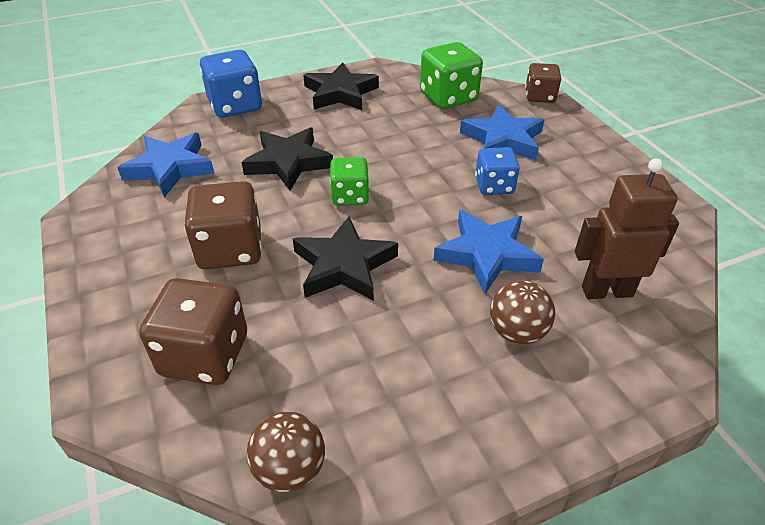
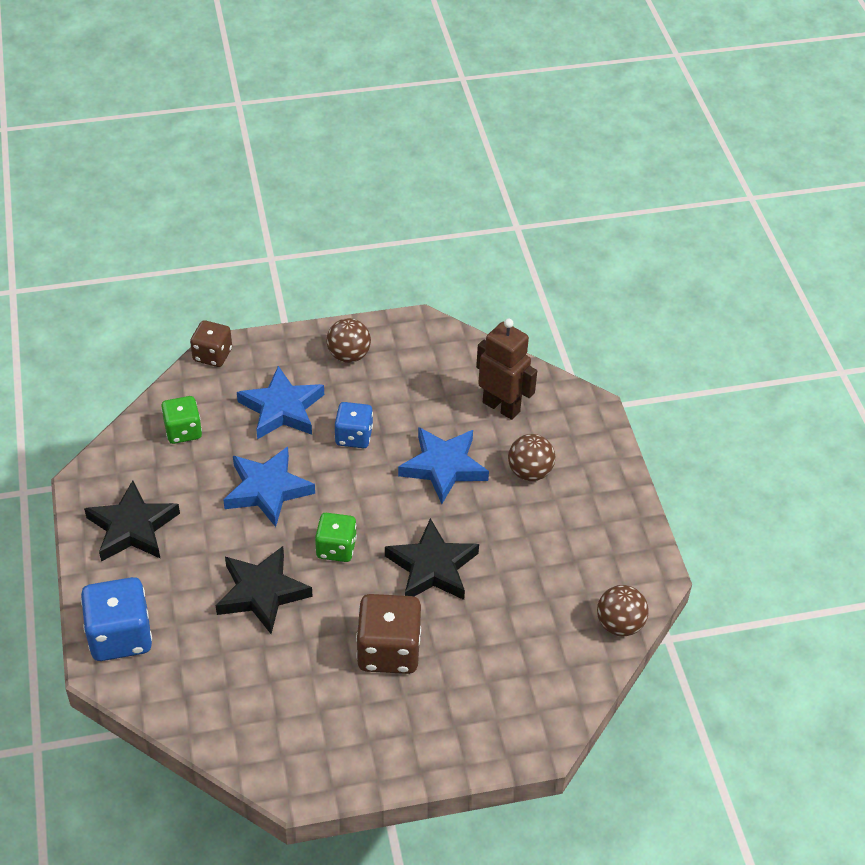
camera: 80 degrees left, 5 degrees up
blue star [117,133,214,197] -> blue star moved to [223,447,315,527]
brown dice [139,278,247,385] -> none
green dice [420,42,483,109] -> green dice [161,396,202,444], size x0.63
brown robot [575,158,679,299] -> brown robot turned 120 degrees clockwise [476,319,537,420]
none -> brown ball [326,318,371,363]

